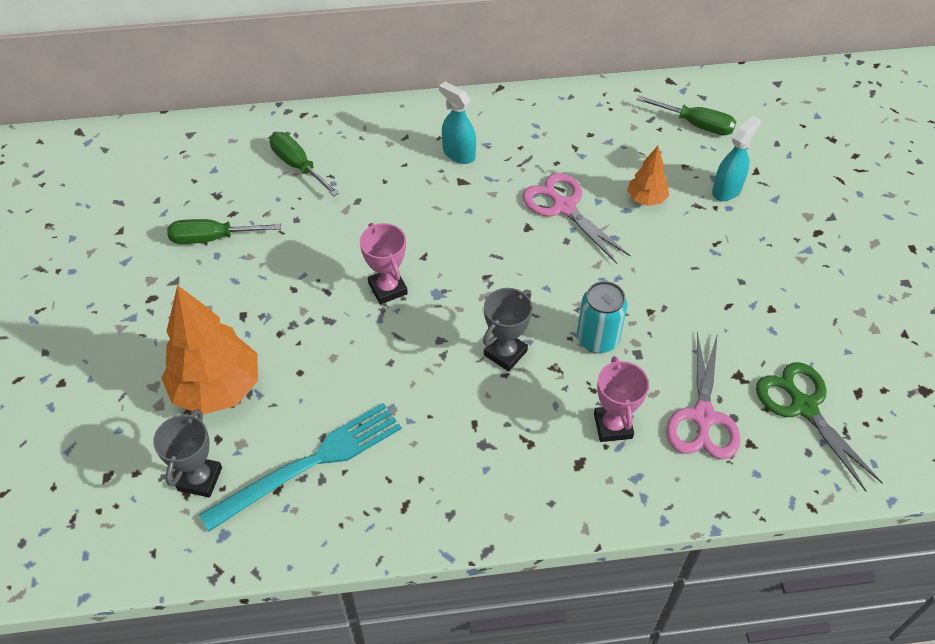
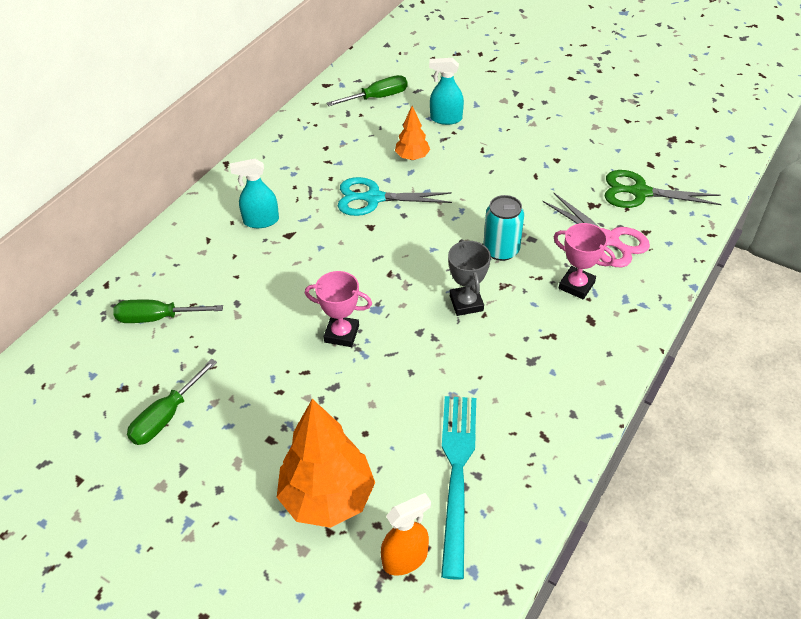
camera: 50 degrees left, 5 degrees down
grey trophy [153,409,222,497] -> orange spray bottle [381,493,431,576]
pink scissors [522,173,631,264] -> turquoise scissors [338,177,452,216]
turquoise spray bottle [712,116,761,201] -> turquoise spray bottle turned 75 degrees counterclockwise [429,58,464,125]

